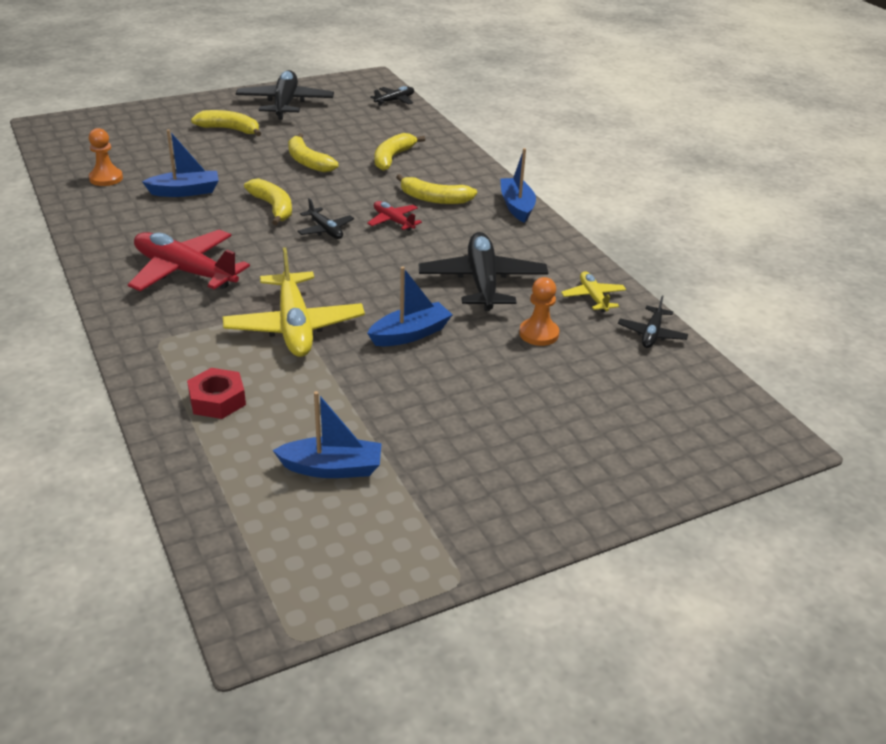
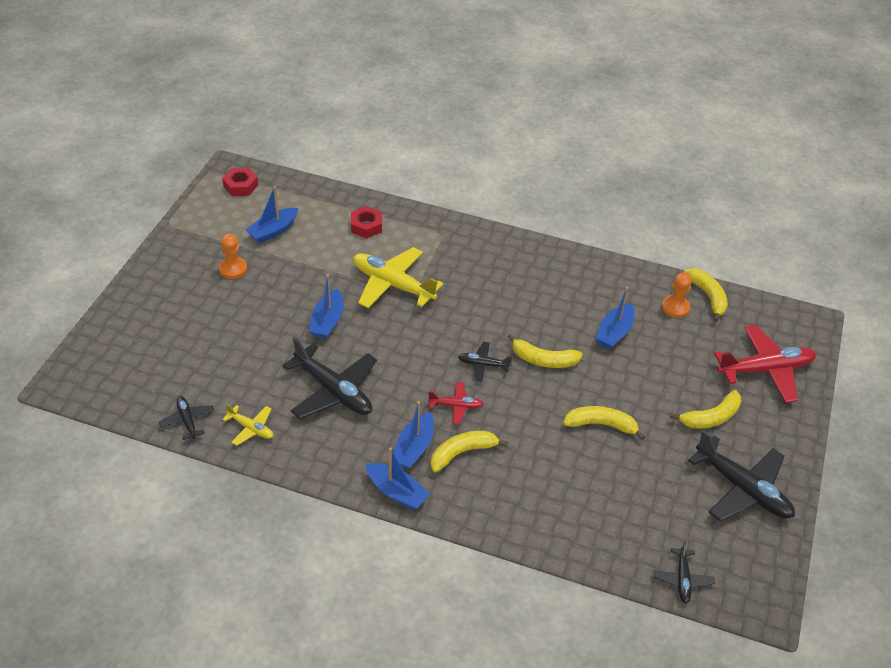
camera: 135 degrees right, 10 degrees up
red plane [128,230,250,291] -> red plane moved to [714,324,816,403]
yellow banana [375,133,426,171] -> yellow banana moved to [684,268,728,322]
orange pawn [519,277,559,346] -> orange pawn moved to [219,234,247,279]
none -> red nut [222,168,258,196]
none -> blue boat [393,401,434,469]

